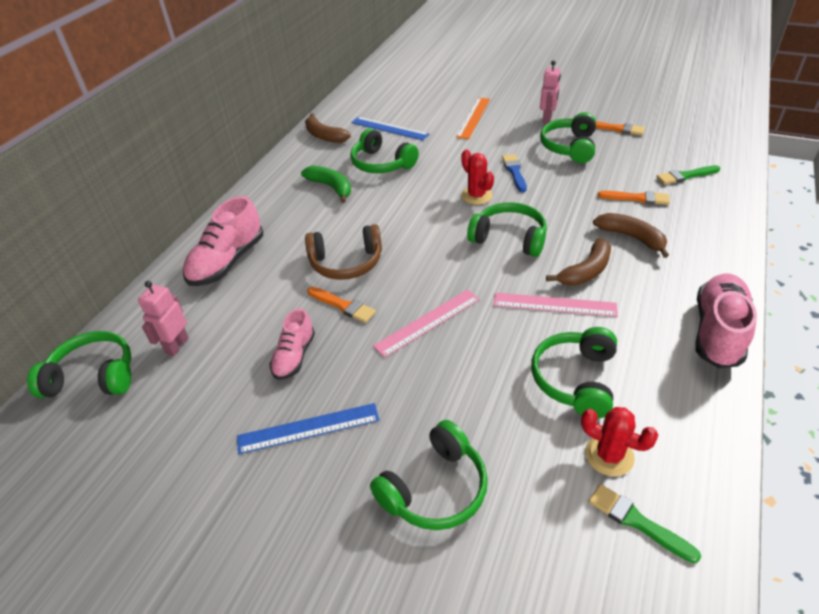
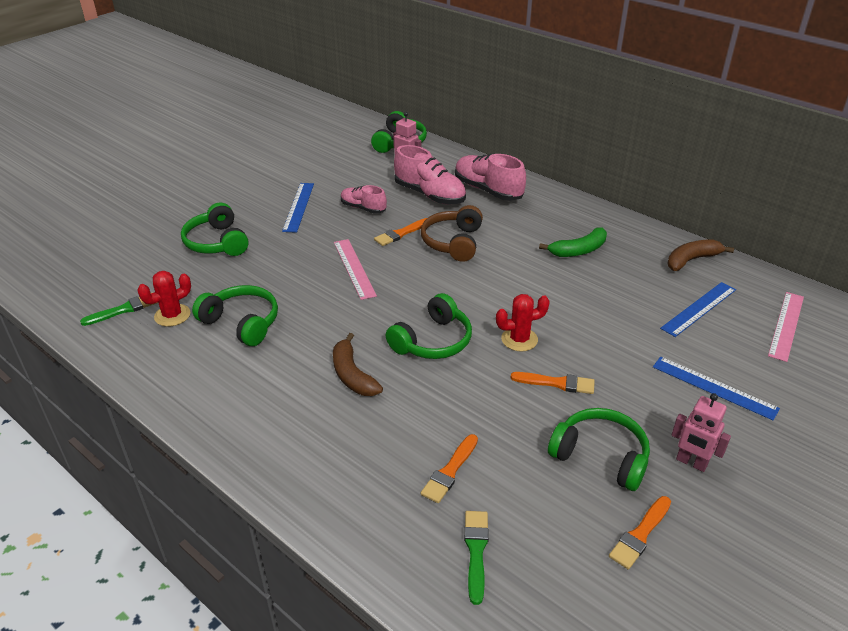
camera: 105 degrees right, 5 degrees down
green headphones [350,128,419,173] -> none
orange ruler [456,98,490,139] -> blue ruler [653,357,780,420]
pink ruler [493,293,618,317] -> pink ruler moved to [768,292,804,362]
blue brush [502,154,527,192] -> orange brush [511,372,595,394]
brown banana [593,213,669,258] -> none
pink shoe [696,273,757,369] -> pink shoe moved to [394,145,466,204]

